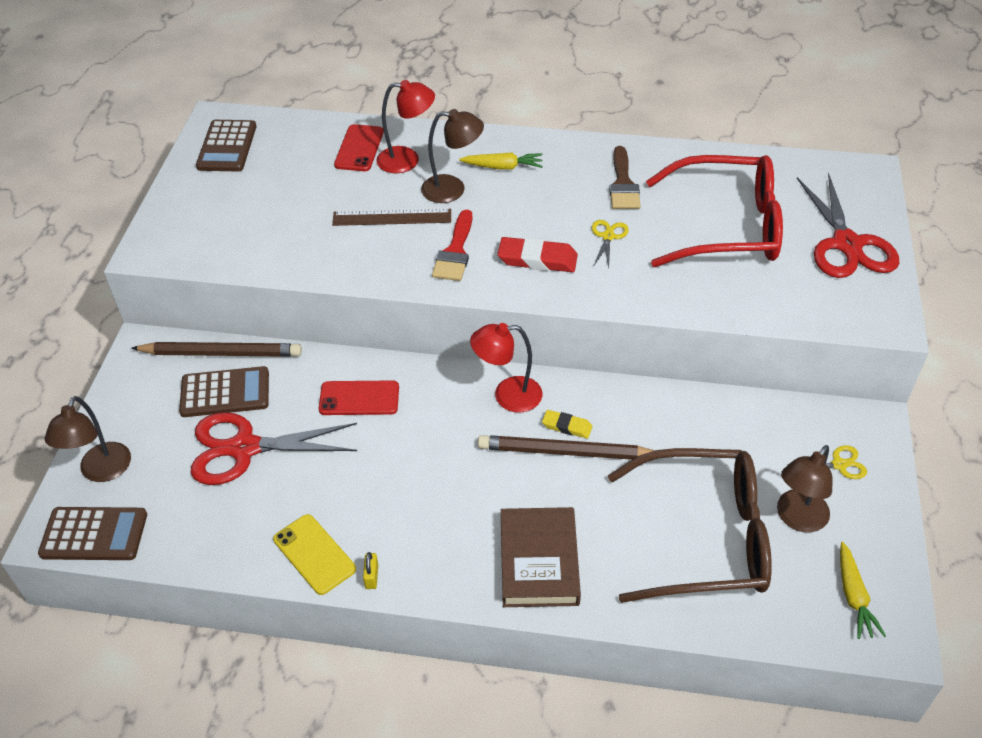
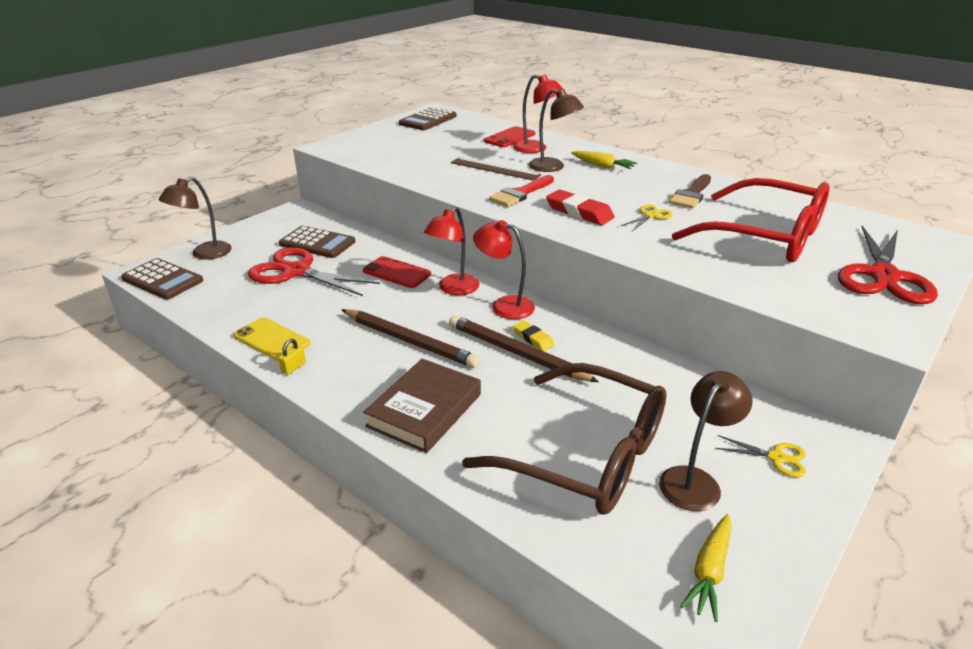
camera: 30 degrees right, 15 degrees down
brown pencil [131,342,302,357] -> brown pencil moved to [341,309,480,368]
yellow phone [273,514,356,595] -> yellow phone turned 45 degrees counterclockwise [234,317,311,361]
brown lamp [777,445,832,532] -> brown lamp turned 150 degrees clockwise [659,371,753,511]
none -> red lamp [424,206,479,295]

